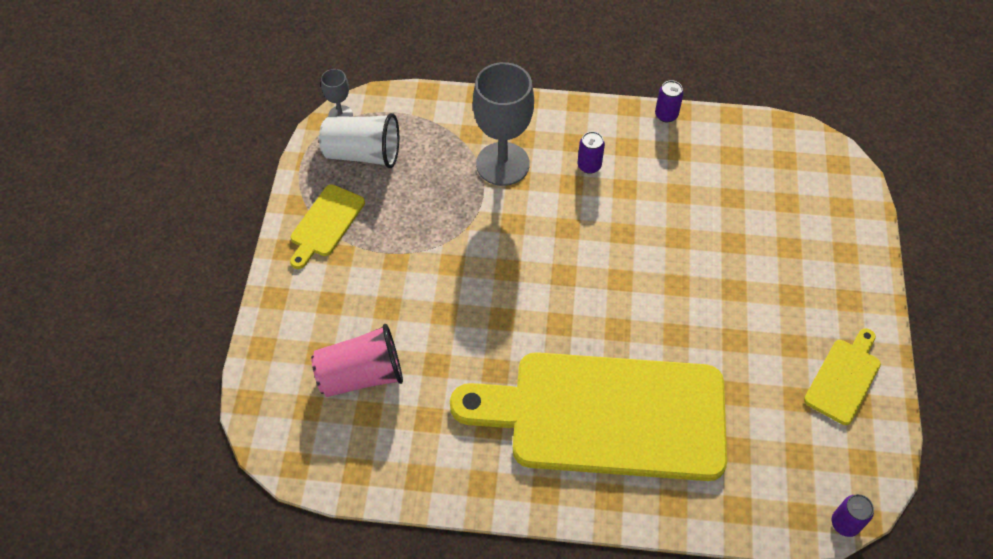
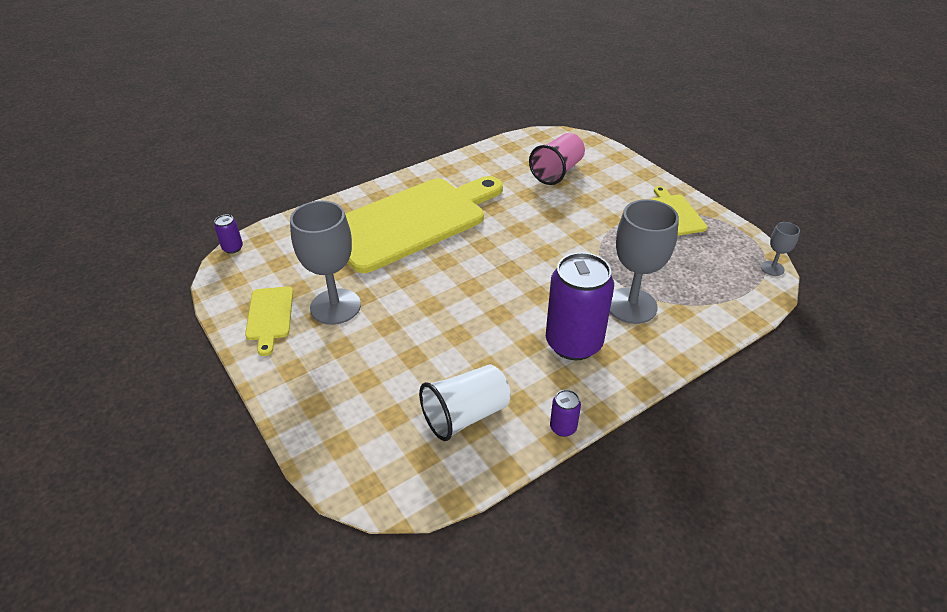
camera: 140 degrees right, 15 degrees down
white cup [319,113,399,168] -> white cup moved to [419,364,511,441]
purple can [577,131,605,174] -> purple can [546,252,614,360], size x2.38
none -> grey goblet [290,201,361,325]

